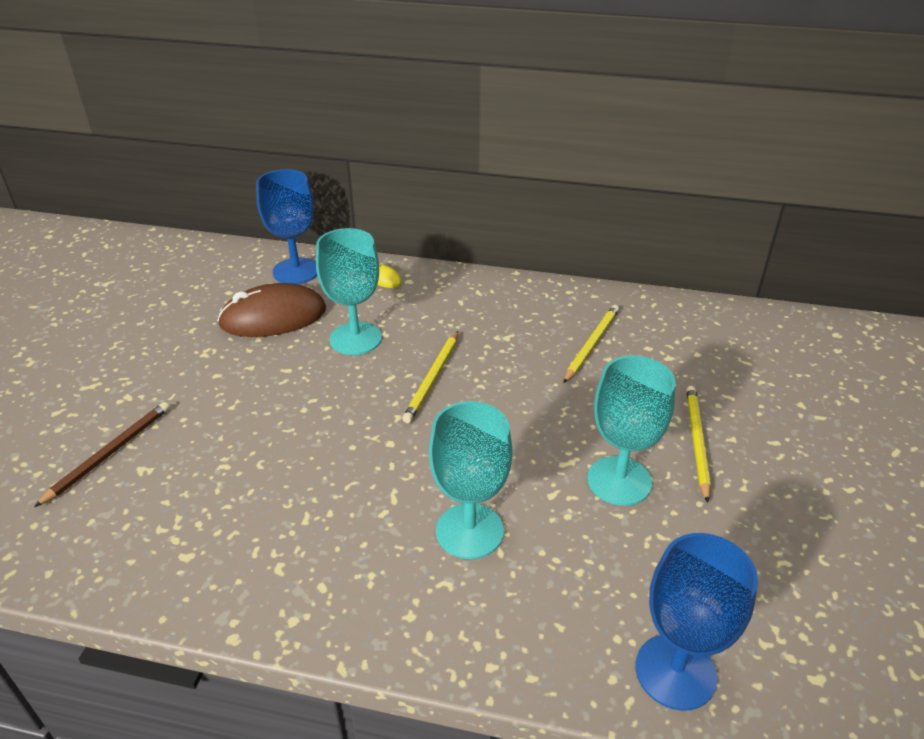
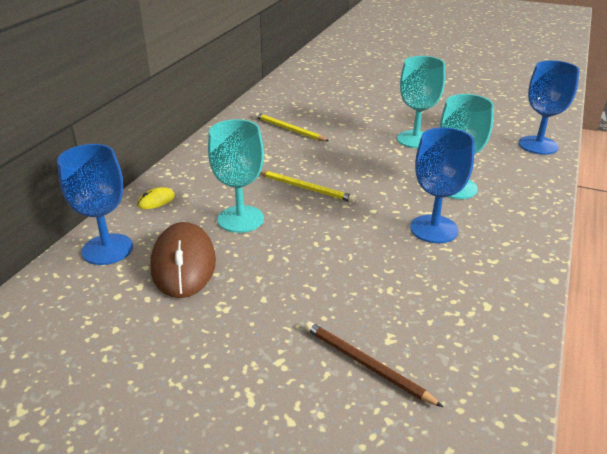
camera: 80 degrees left, 5 degrees down
yellow pencil [686,386,711,503] -> none
none -> blue goblet [410,127,475,243]

